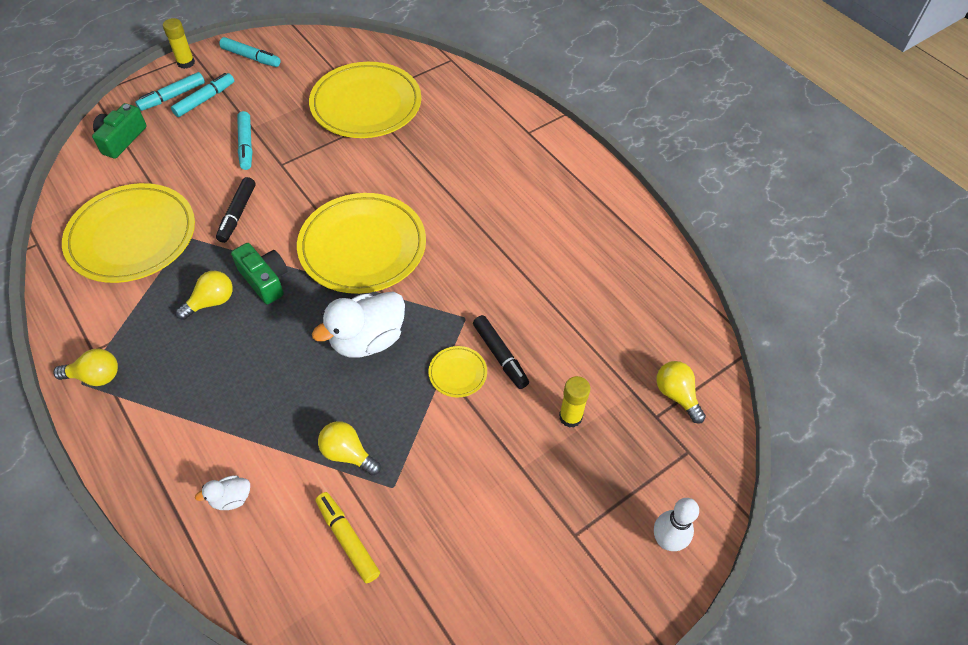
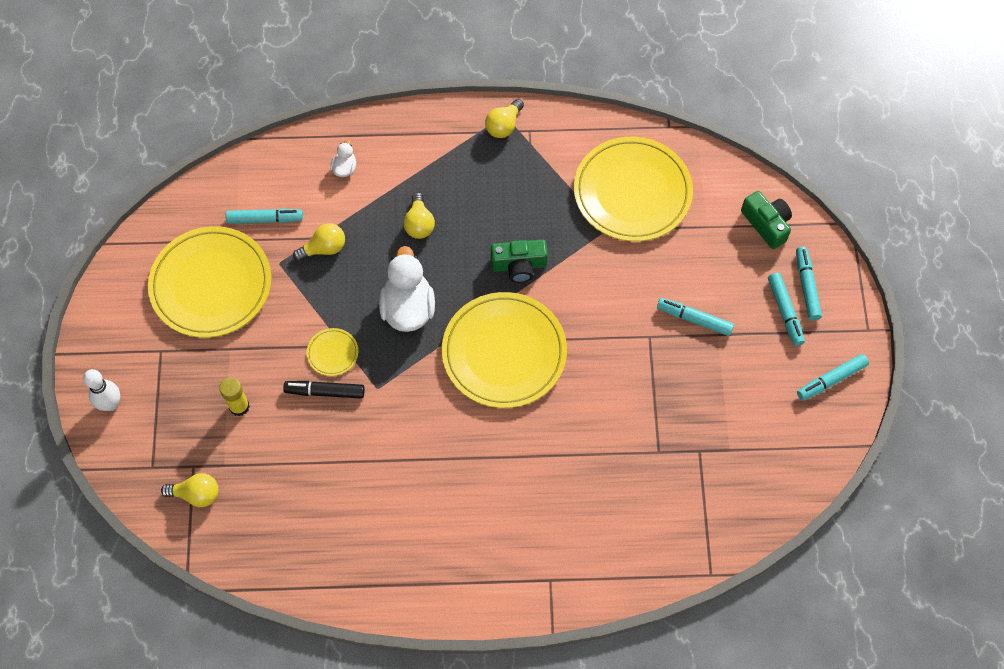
camera: 125 degrees right, 10 degrees up
yellow glue stick [163,18,195,69] -> none
yellow light bulb [176,271,233,320] -> yellow light bulb moved to [403,192,435,239]
black marker [216,177,255,243] -> none
yellow plate [309,62,421,138] -> yellow plate moved to [148,226,271,338]
yellow marker [316,492,380,583] -> turquoise marker [226,208,303,224]

